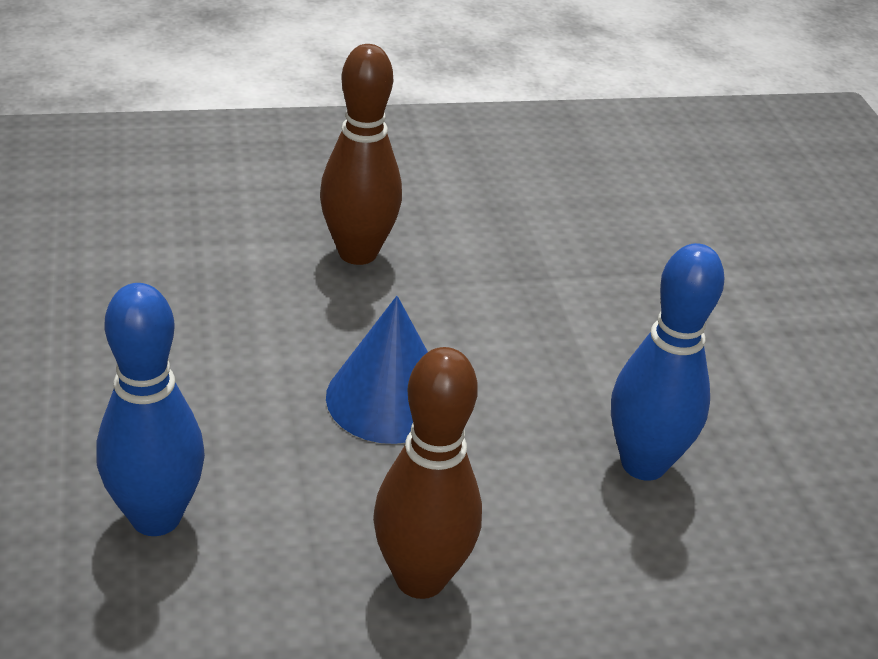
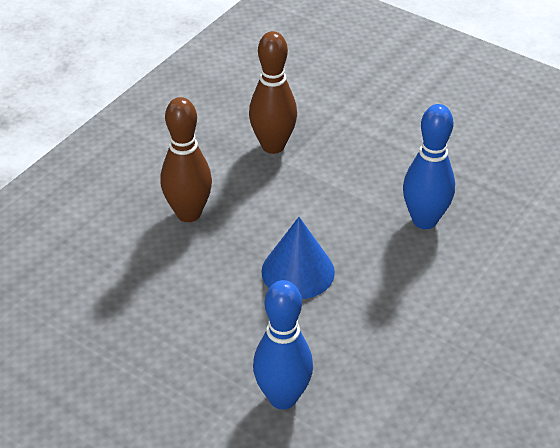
camera: 40 degrees left, 5 degrees up
brown bowling pin [373,347,482,599] -> brown bowling pin moved to [249,31,297,154]

